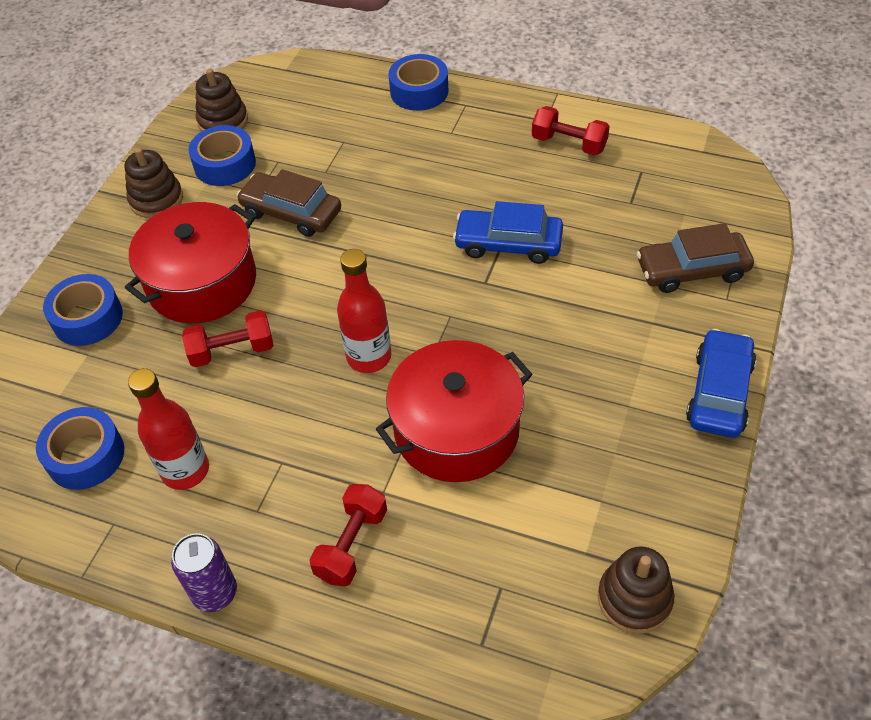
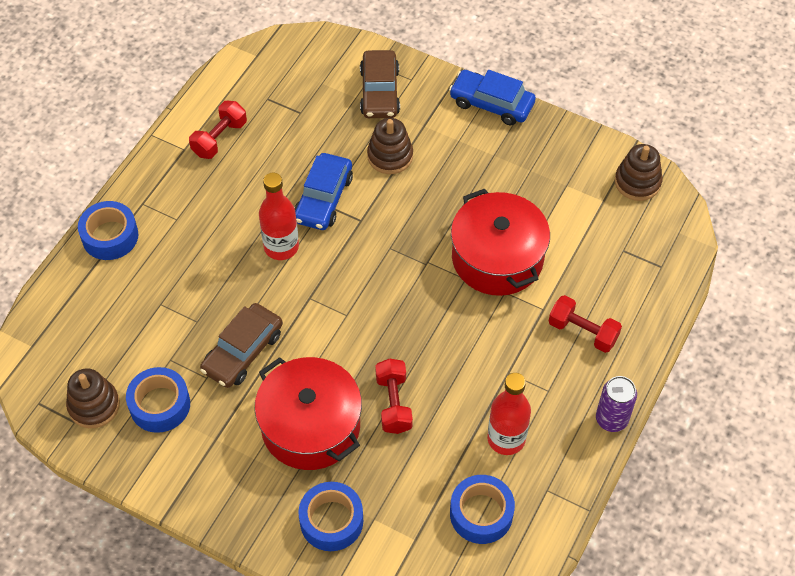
camera: 85 degrees left, 5 degrees up
brown stacking toy [124,148,183,218] -> brown stacking toy moved to [367,118,413,174]
red bottle [337,249,391,373] -> red bottle moved to [259,173,299,260]

